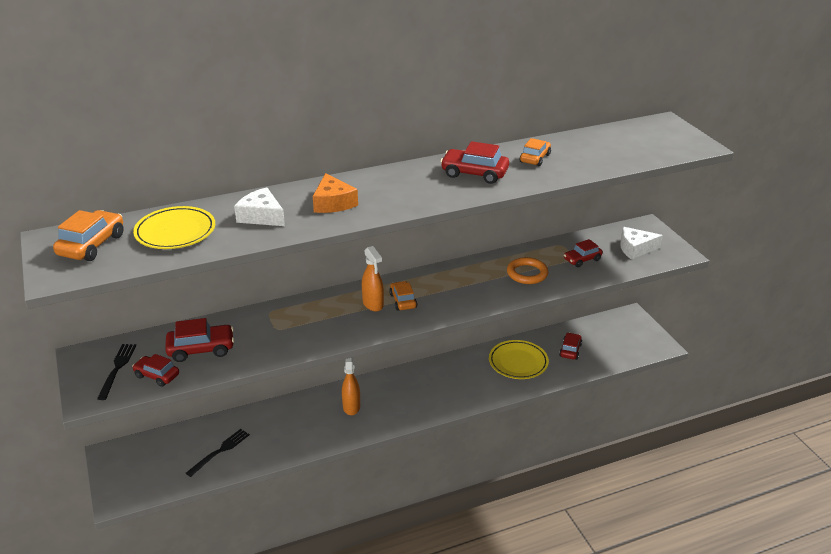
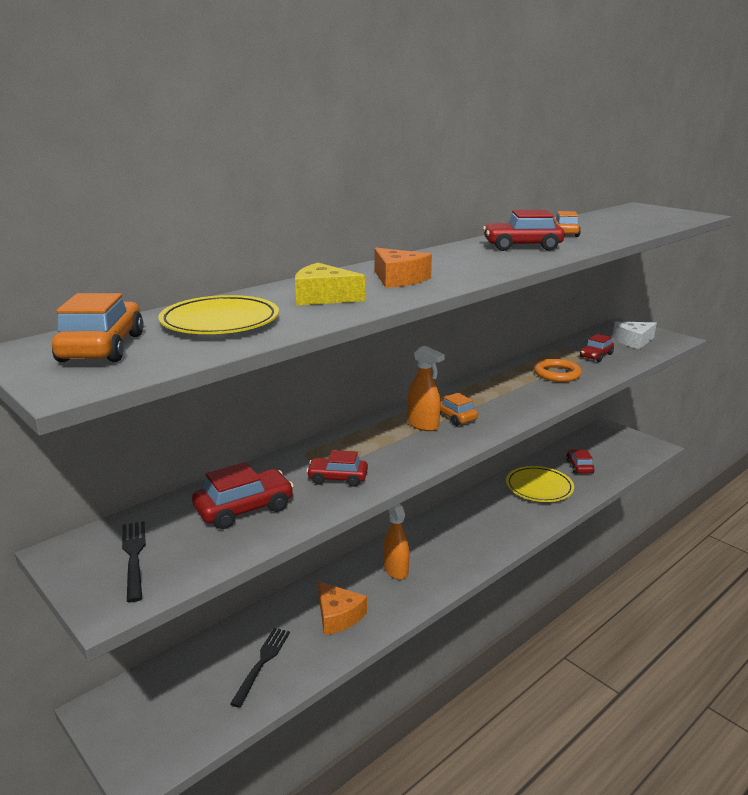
camera: 20 degrees left, 10 degrees down
red car [132,354,179,387] -> red car moved to [306,450,368,487]
white cheese [234,187,285,226] -> yellow cheese [295,263,365,305]
none -> orange cheese [318,581,367,635]

